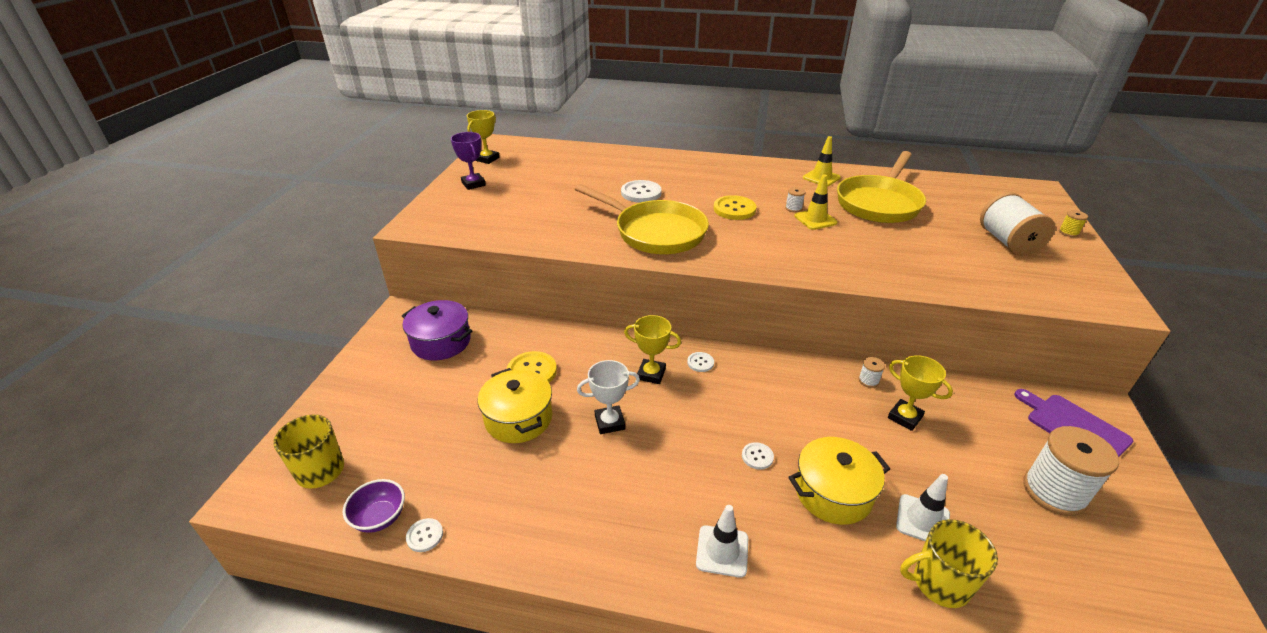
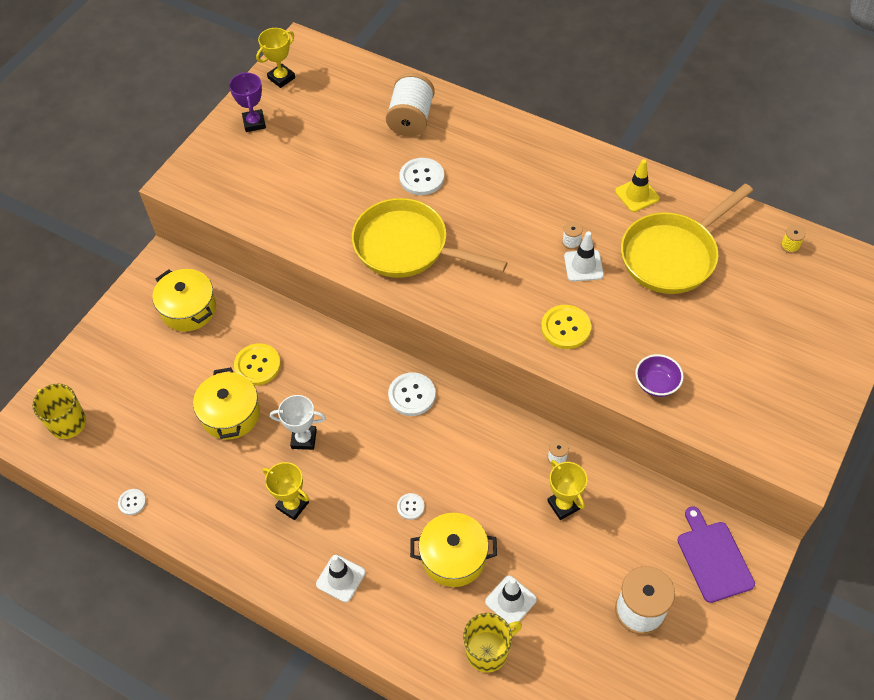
camera: 20 degrees right, 20 degrees up
purple bowl [343,479,405,533] -> purple bowl moved to [635,354,684,397]
purple pot [402,300,473,361] -> yellow pot [152,269,216,332]
yellow pan [575,184,709,254] -> yellow pan turned 150 degrees clockwise [352,198,508,278]
yellow trophy [624,315,681,384] -> yellow trophy moved to [262,462,309,520]
white button [687,352,714,372] -> white button [388,372,436,416], size x1.83
yellow button [714,195,757,220] -> yellow button moved to [541,305,591,349]
yellow traffic cone [794,175,838,230] -> white traffic cone [564,231,604,282]
yellow mug [900,519,998,608] -> yellow mug turned 135 degrees clockwise [463,613,522,673]
white spool [980,192,1055,256] -> white spool moved to [386,73,435,137]
yellow spool [1059,210,1088,237] -> yellow spool moved to [781,225,806,253]

